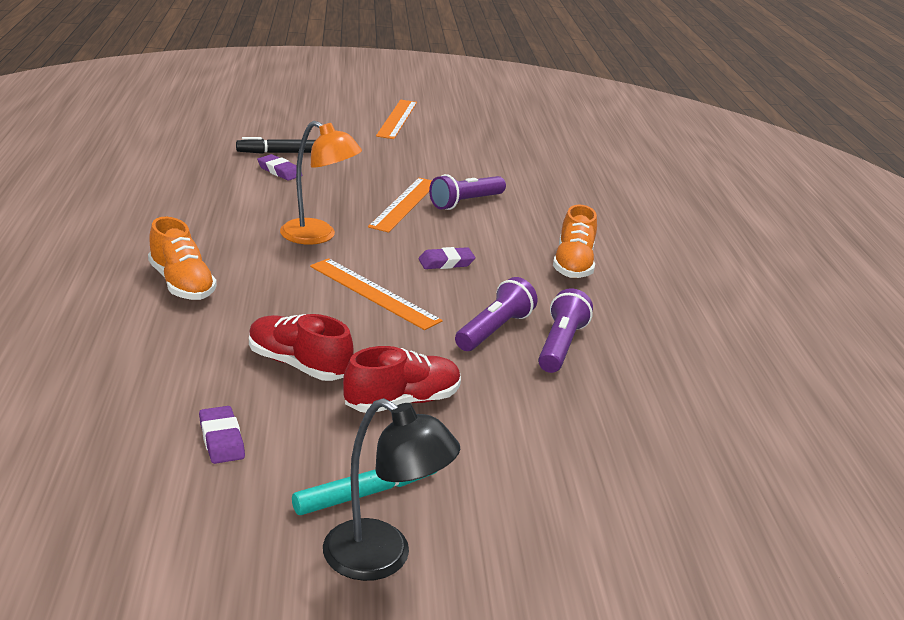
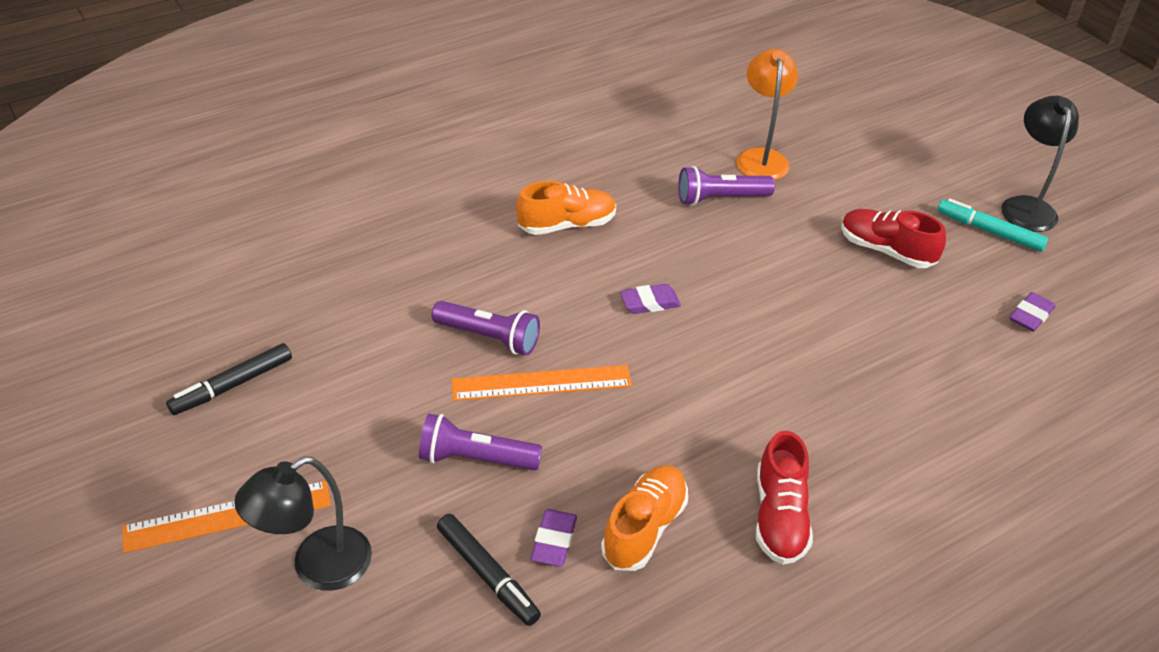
camera: 115 degrees left, 15 degrees up
orange shoe [148,217,217,300] -> orange shoe moved to [601,465,688,571]
red shoe [249,314,354,381] -> red shoe moved to [756,431,813,565]
orange lamp [280,121,362,245] -> orange lamp moved to [736,49,798,180]
orange ruler [310,258,443,330] -> none
purple eraser [418,247,475,269] -> purple eraser turned 60 degrees counterclockwise [620,284,681,314]
purple flashlight [455,277,537,351] -> purple flashlight moved to [419,414,542,470]
none -> black marker [166,343,292,415]
none -> black lamp [234,457,372,591]

